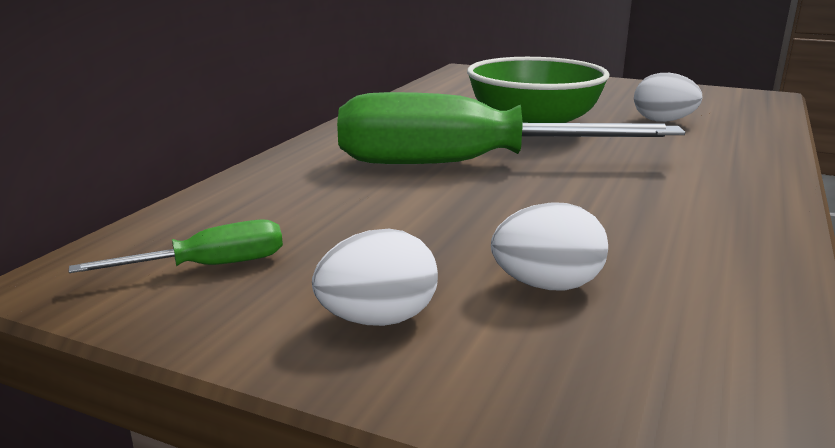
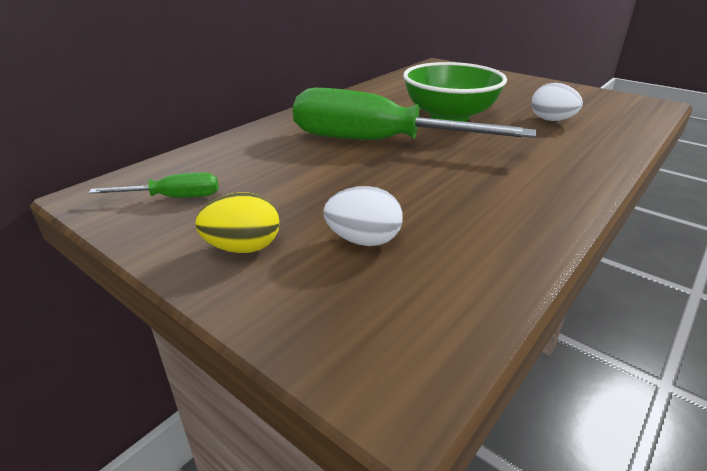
camera: 15 degrees right, 10 degrees up
white egg [312,229,438,326] -> yellow egg [195,193,280,253]

